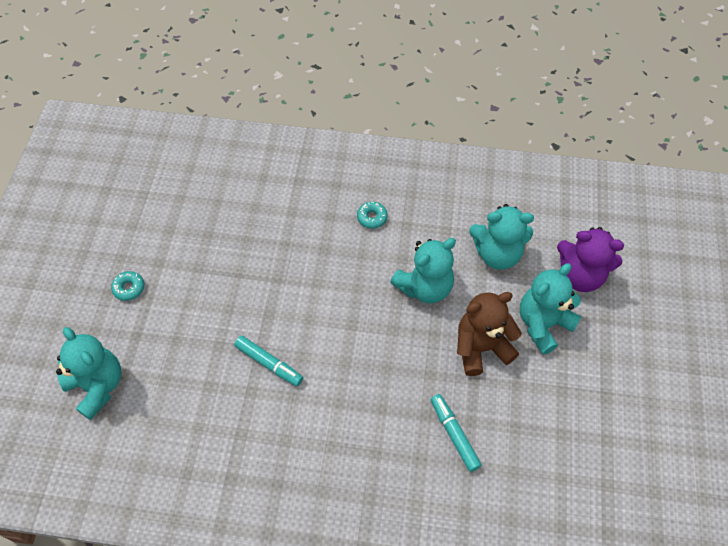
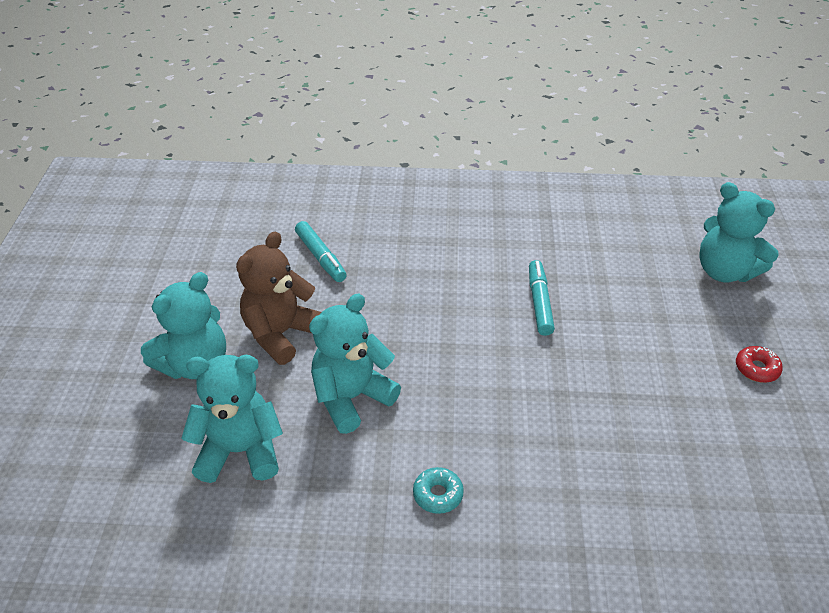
camera: 175 degrees right, 15 degrees down
turquoise donut [111,271,145,301] -> red donut [736,346,783,383]
turquoise marker [234,336,303,386] -> turquoise marker turned 60 degrees clockwise [529,260,555,336]
brown teddy bear [457,292,522,376] -> brown teddy bear turned 150 degrees clockwise [236,231,321,365]
purple teddy bear [557,227,624,292] -> none

